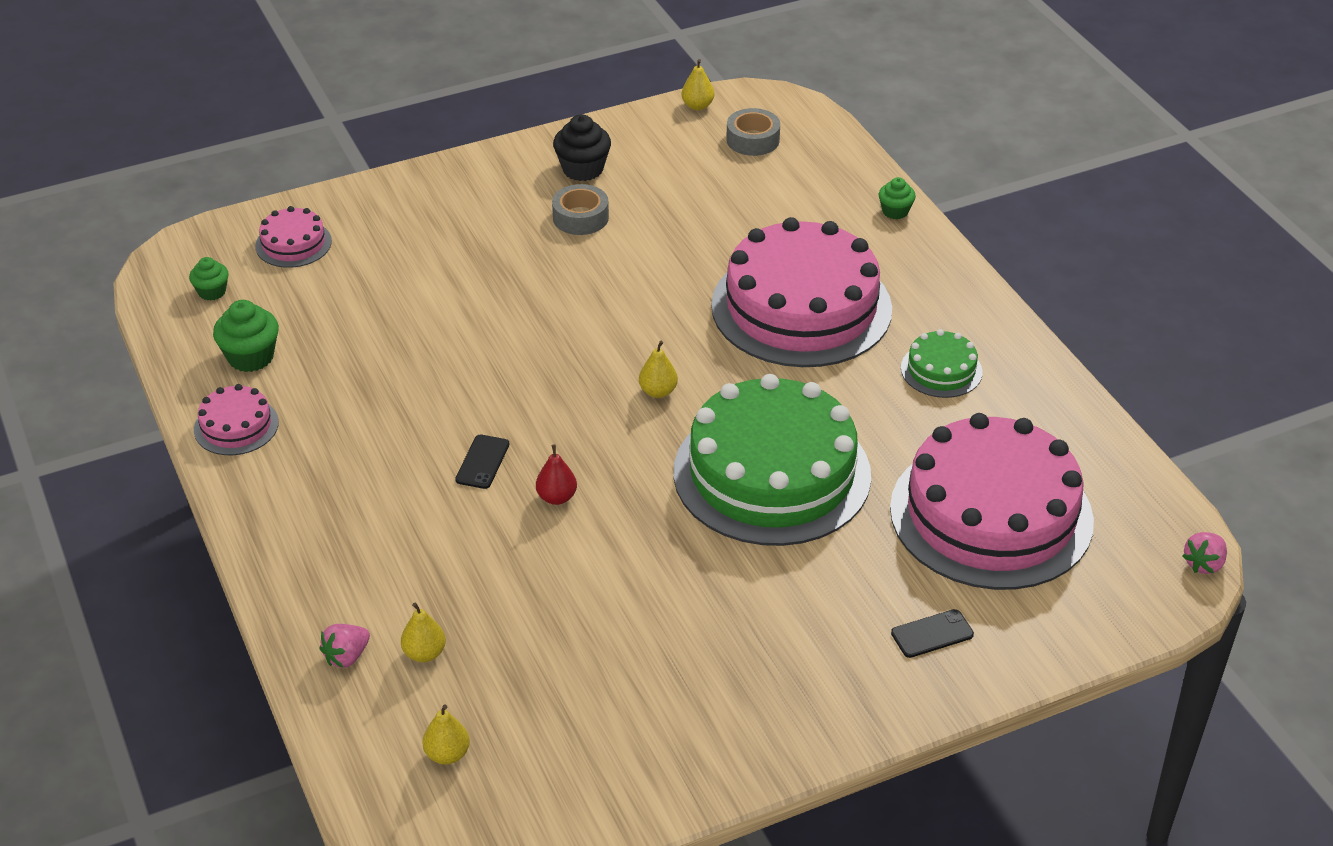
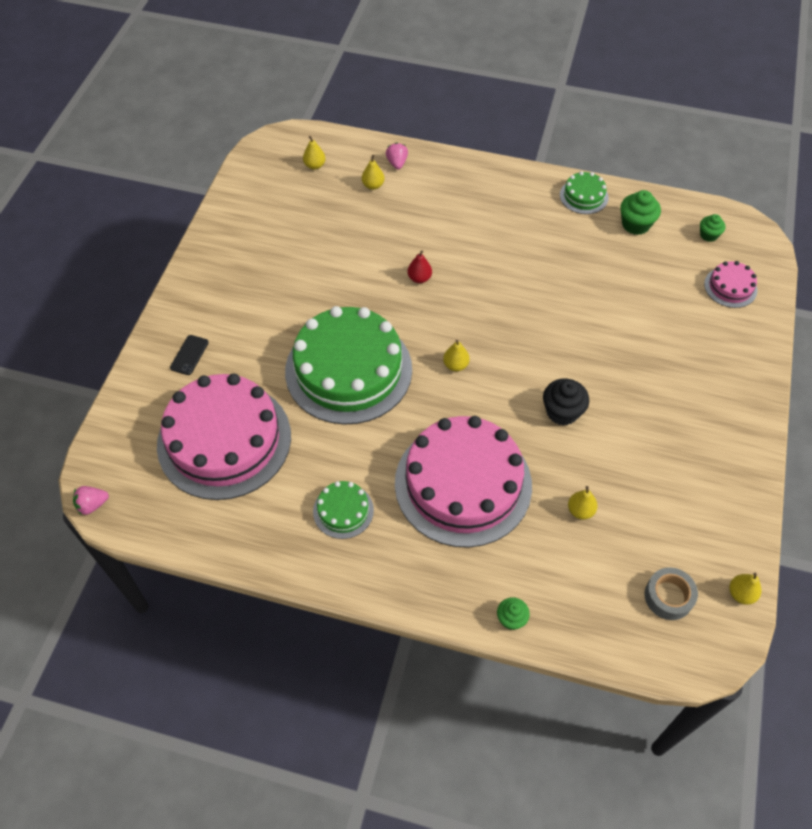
camera: 130 degrees right, 15 degrees up
pink cake [194,384,279,455] -> green cake [560,171,609,214]
black phone [455,435,509,489] -> none
grey tape [552,184,609,235] -> none
black cupcake [553,114,611,181] -> black cupcake moved to [543,379,589,426]
pink strawberry [1182,532,1227,574] -> pink strawberry turned 105 degrees counterclockwise [73,486,109,516]
none -> yellow pear [568,486,598,519]

